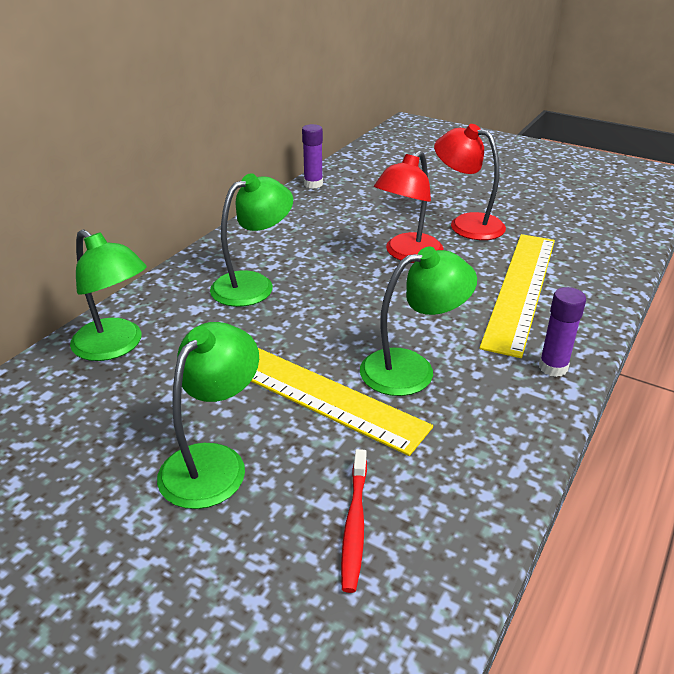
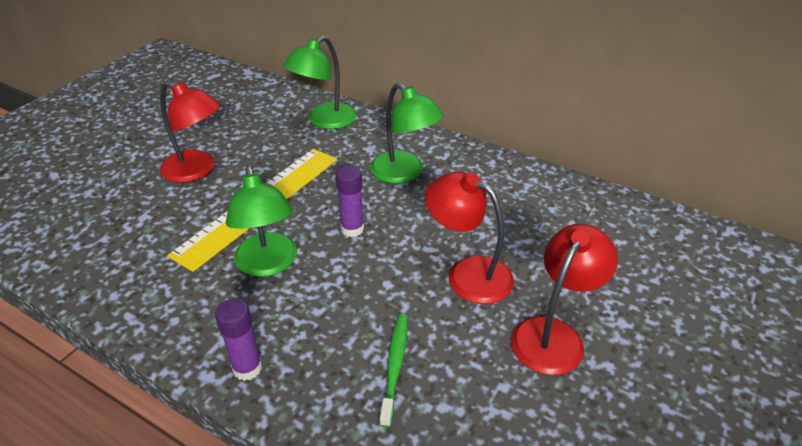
camera: 90 degrees right, 5 degrees up
green lamp [157,322,259,509] -> red lamp [160,81,221,183]
purple glue stick [302,124,323,189] -> purple glue stick moved to [336,165,364,237]
red toothbrush [341,449,367,593] -> none
yellow ruler [480,234,555,358] -> green toothbrush [379,314,408,428]

